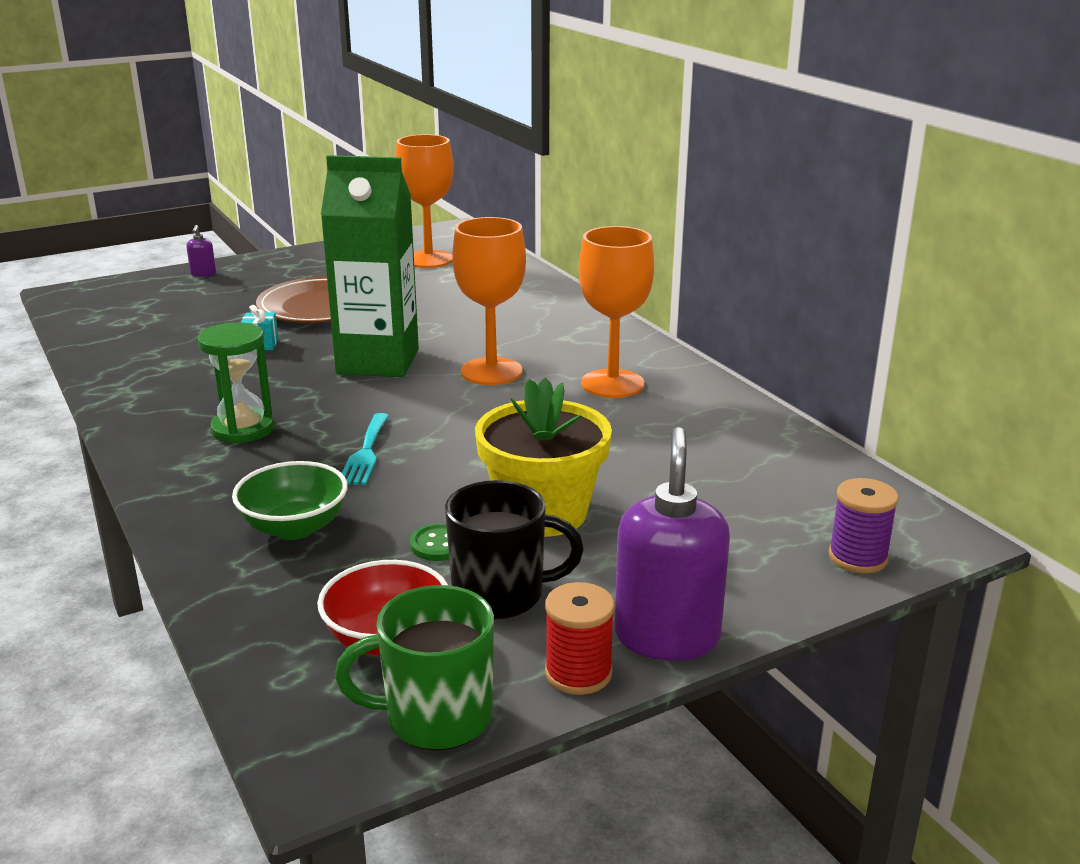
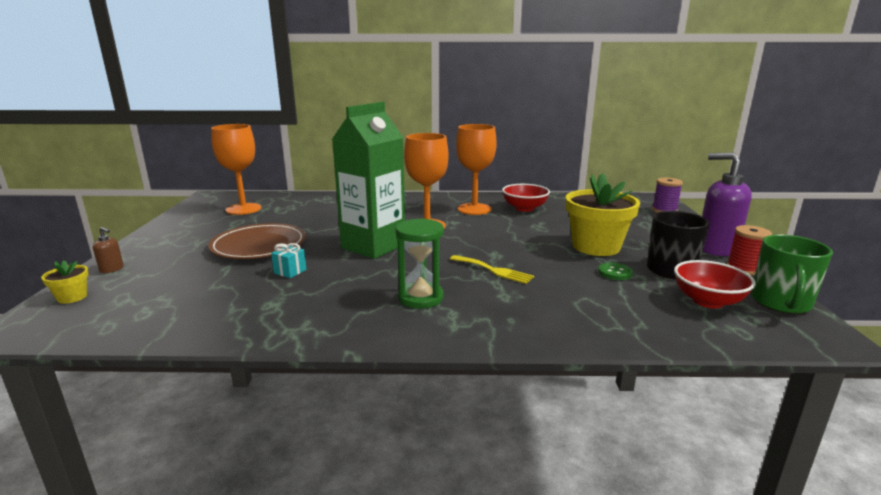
camera: 60 degrees left, 5 degrees down
purple soap dispenser [186,225,216,277] -> brown soap dispenser [93,227,124,273]
green bowl [232,461,348,540] -> none
turquoise fork [342,413,389,485] -> yellow fork [450,255,534,284]
none -> yellow flower pot [41,260,89,304]
none -> red bowl [502,184,550,212]

